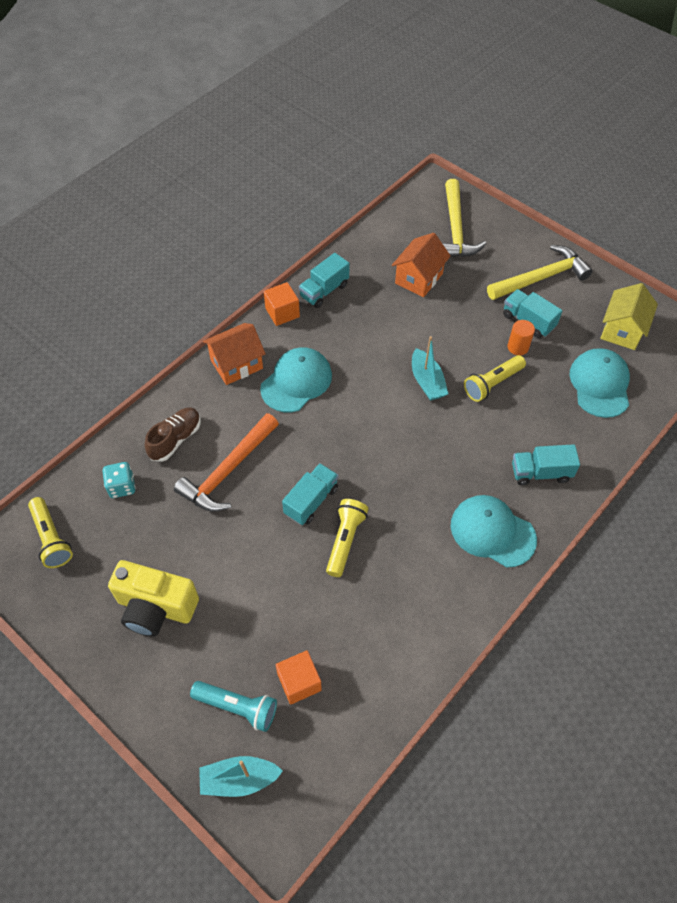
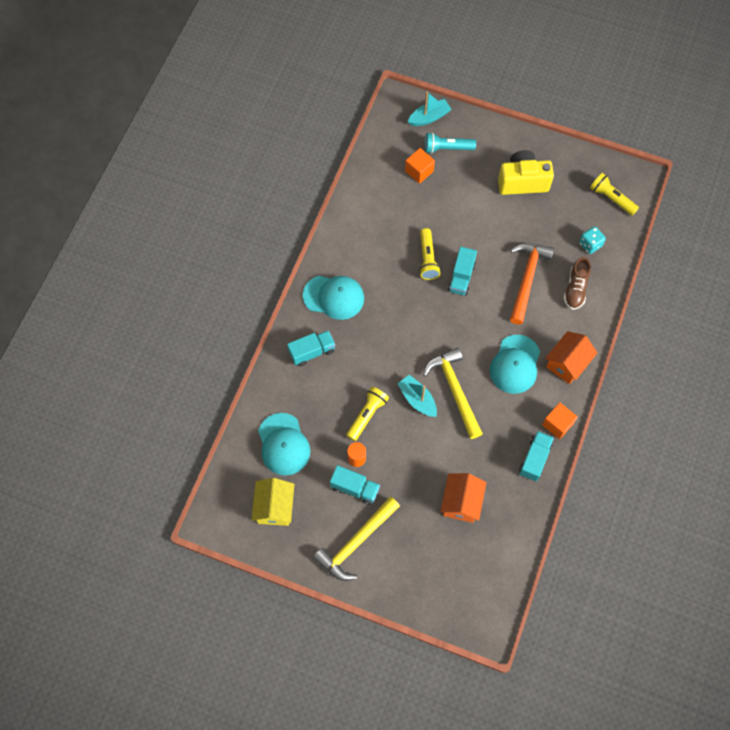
camera: 160 degrees right, 10 degrees up
yellow hammer [442,179,486,257] -> yellow hammer moved to [423,348,483,439]

